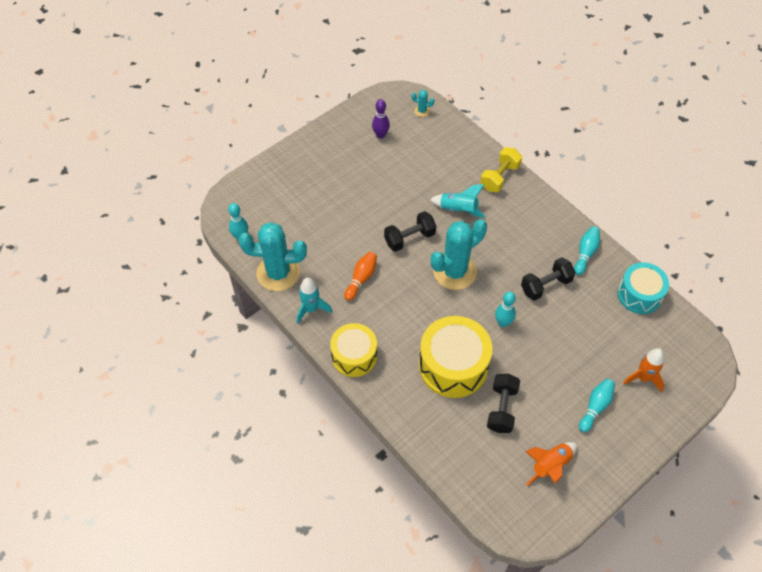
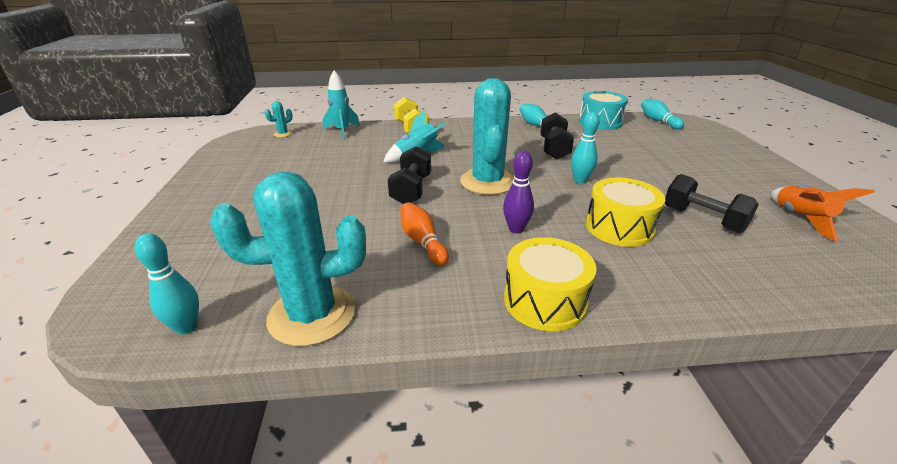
camera: 55 degrees left, 25 degrees down
turquoise cactus [238,222,307,291] -> turquoise cactus turned 45 degrees clockwise [210,171,366,346]
turquoise rocket [297,277,332,324] -> turquoise rocket moved to [323,70,360,139]
purple bowling pin [372,99,390,139] -> purple bowling pin moved to [503,151,534,233]
yellow drum [419,316,493,398] -> yellow drum [586,177,665,247], size x0.67
turquoise bowling pin [579,379,615,432] -> turquoise bowling pin moved to [641,99,684,129]
orange rocket [623,348,664,392] -> none

